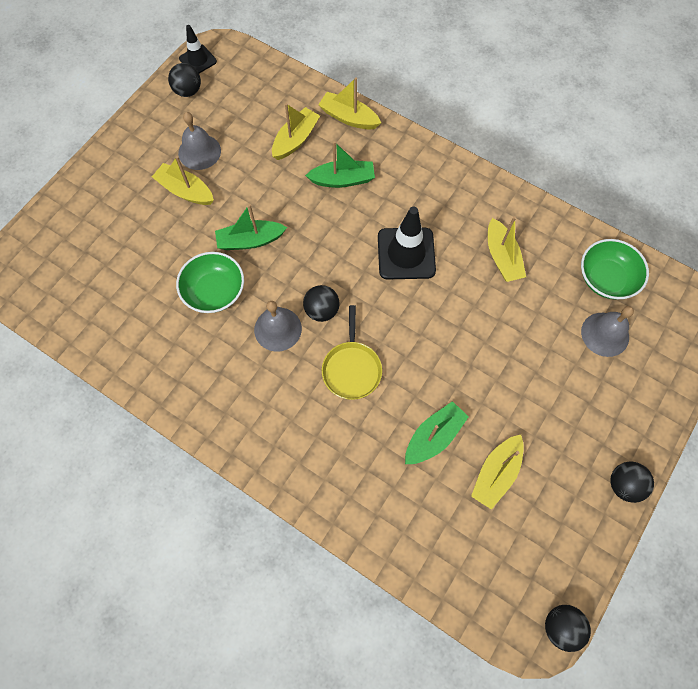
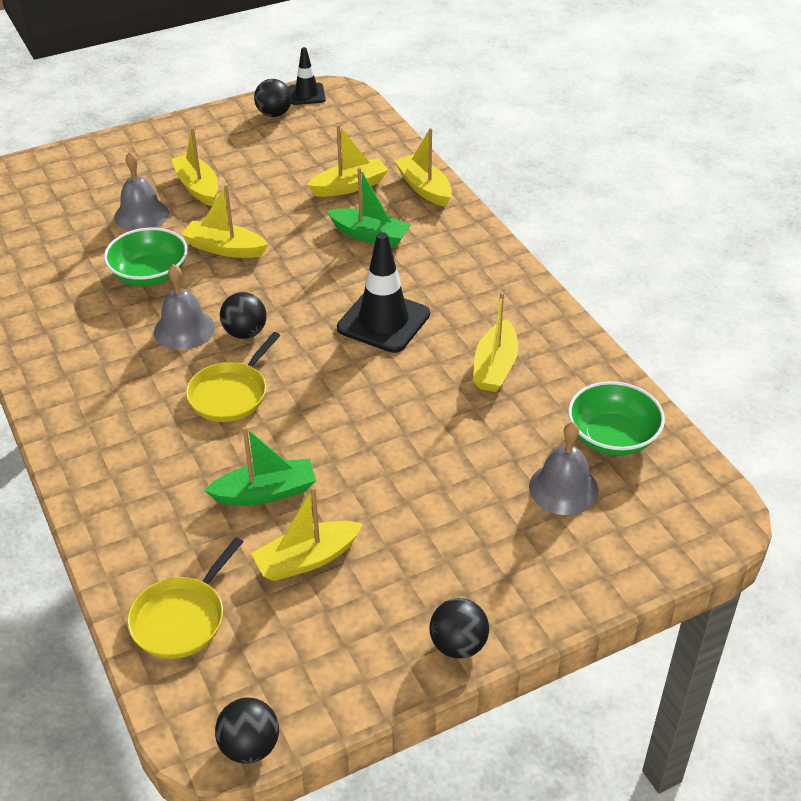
camera: 30 degrees right, 25 degrees down
grey bell [178,112,221,170] -> grey bell moved to [114,152,169,231]
green boat [215,204,287,250] -> yellow boat [181,184,268,258]
none -> yellow pan [127,537,243,659]

